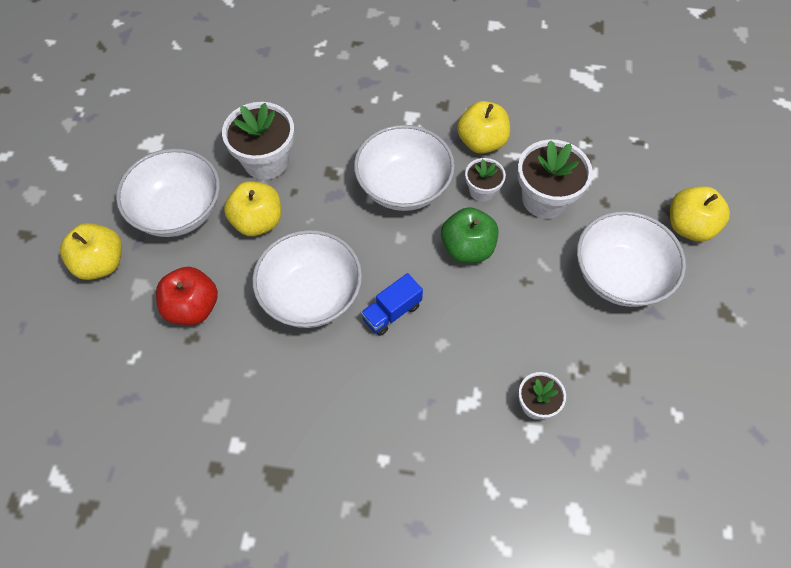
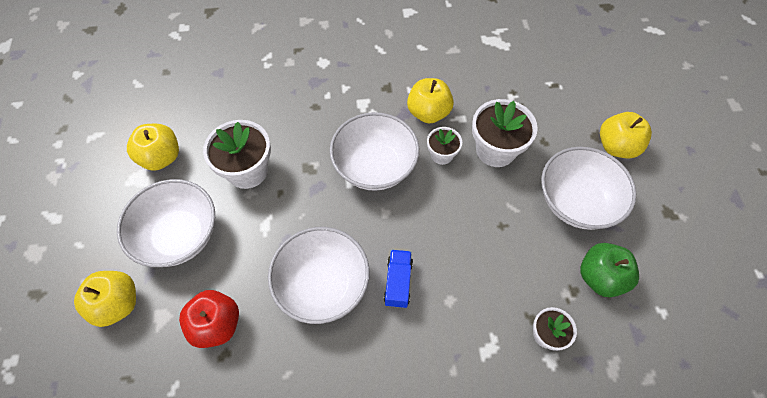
camera: 15 degrees left, 0 degrees up
yellow apple [224,181,281,236] -> yellow apple moved to [127,124,179,171]
blue truck [361,273,423,336] -> blue truck turned 150 degrees clockwise [384,250,413,308]
green apple [441,207,498,263] -> green apple moved to [580,243,639,297]

